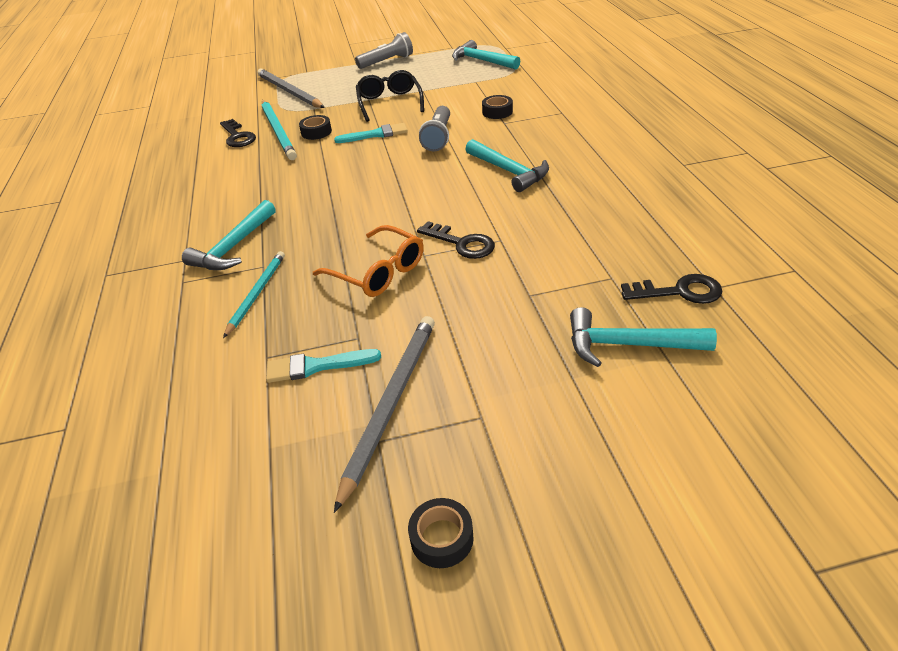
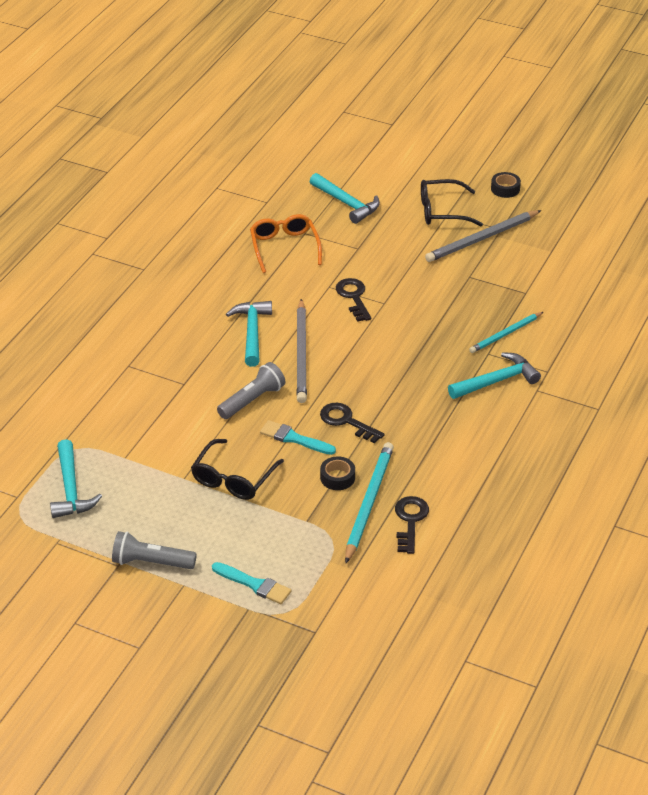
camera: 145 degrees left, 0 degrees up
grey pencil [257,69,325,108] -> grey pencil moved to [296,299,307,403]
turquoise brush [266,349,381,383] -> turquoise brush moved to [212,562,291,604]
orange glasses [313,225,424,297] -> orange glasses moved to [250,214,322,273]
black tape [482,95,513,119] -> none
black key [621,274,722,304] -> black key moved to [320,403,385,444]
none -> black glasses [421,179,483,226]

